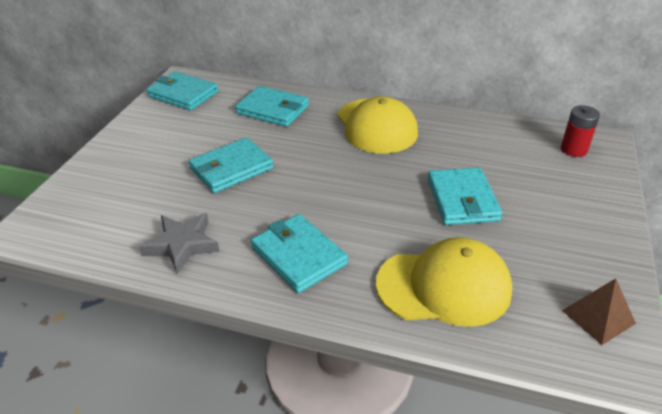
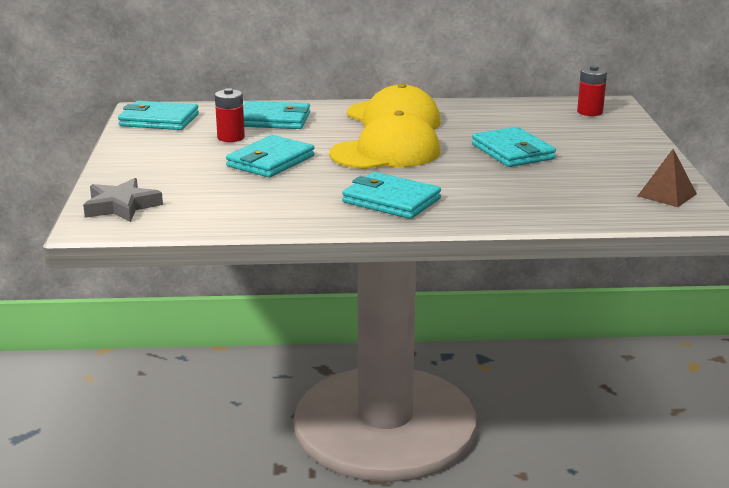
camera: 20 degrees left, 15 degrees down
grey star [139,213,219,274] -> grey star moved to [83,178,163,222]
yellow cap [376,237,513,327] -> yellow cap moved to [329,110,440,169]
none -> red battery [215,88,245,142]

